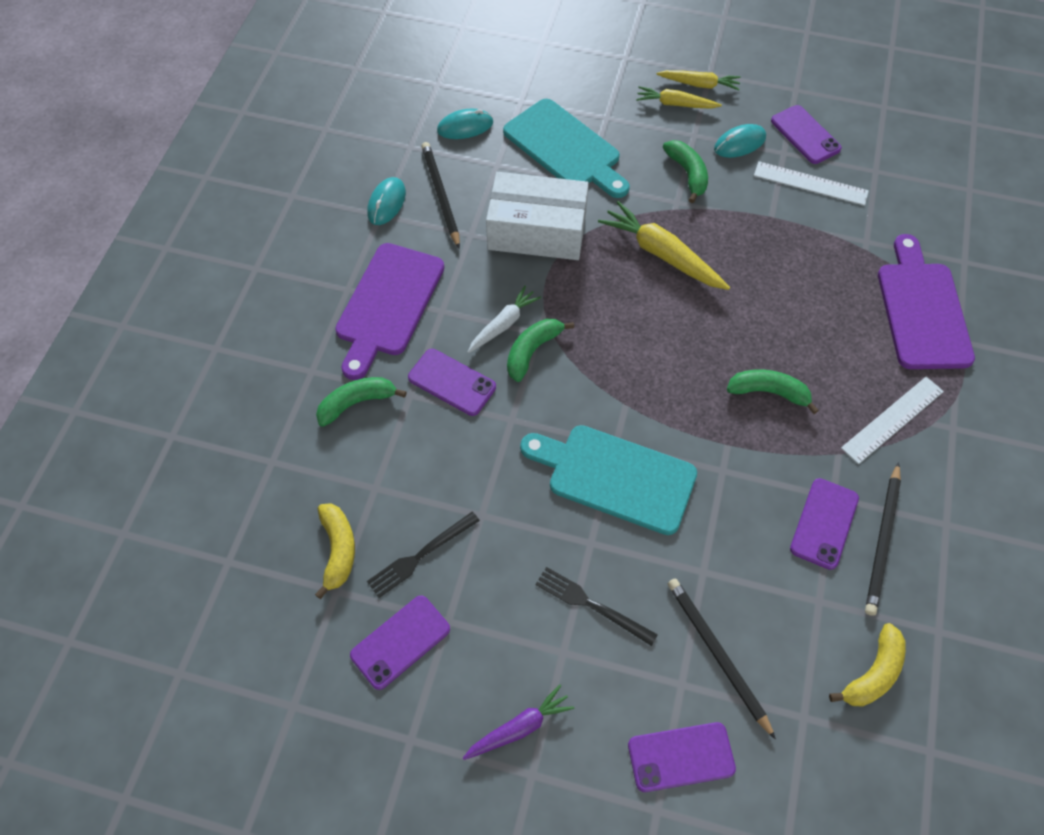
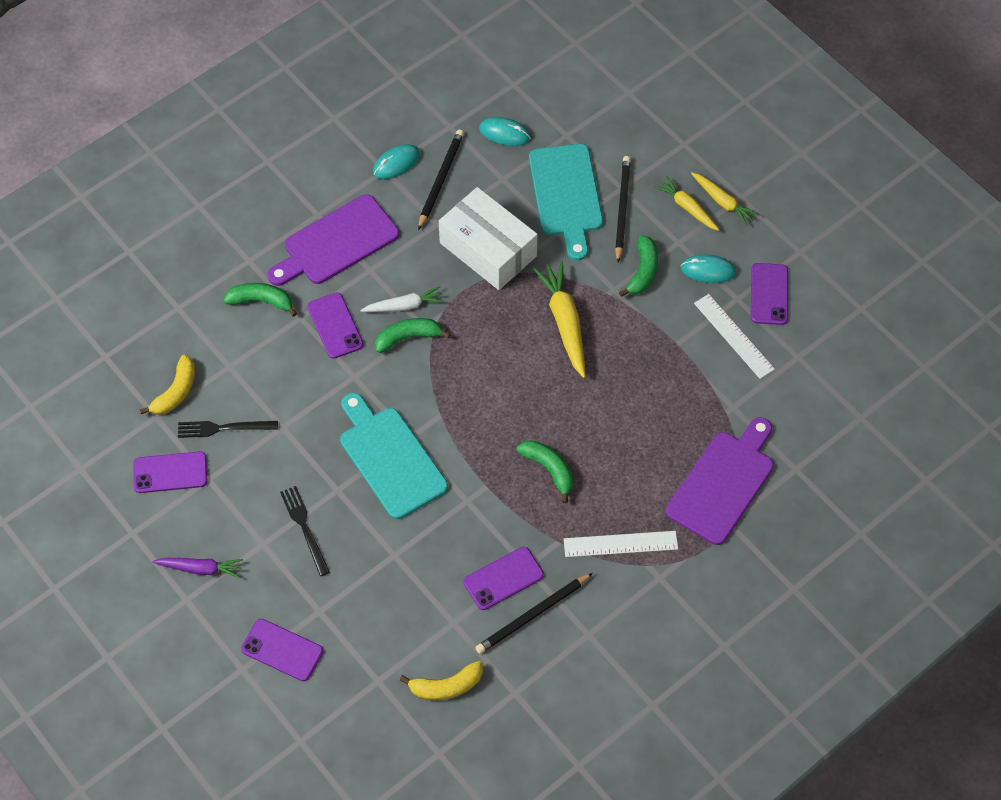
camera: 35 degrees right, 0 degrees up
black pencil [668,578,776,740] -> black pencil moved to [615,156,631,262]

